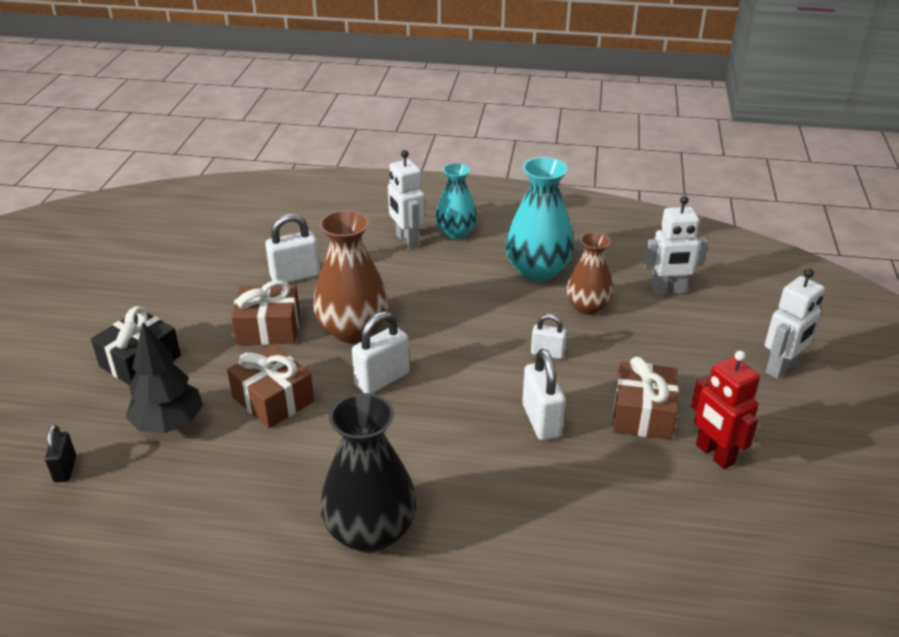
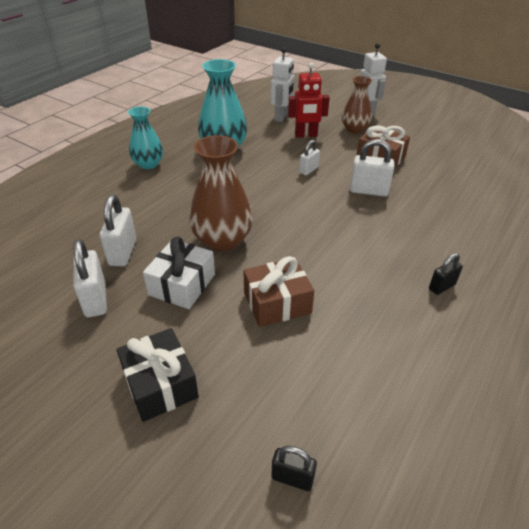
camera: 65 degrees left, 5 degrees up
black tree [126,323,203,433] -> none
brown gift [231,280,300,345] -> white gift [143,237,215,309]
black vase [320,393,417,553] -> black padlock [429,253,463,295]
white padlock [352,311,409,394] -> white padlock moved to [73,239,107,317]
white robot [388,150,425,249] -> none
brown vase [566,232,613,315] -> brown vase moved to [342,76,372,134]
red robot [691,351,760,469] -> red robot moved to [288,63,330,138]

